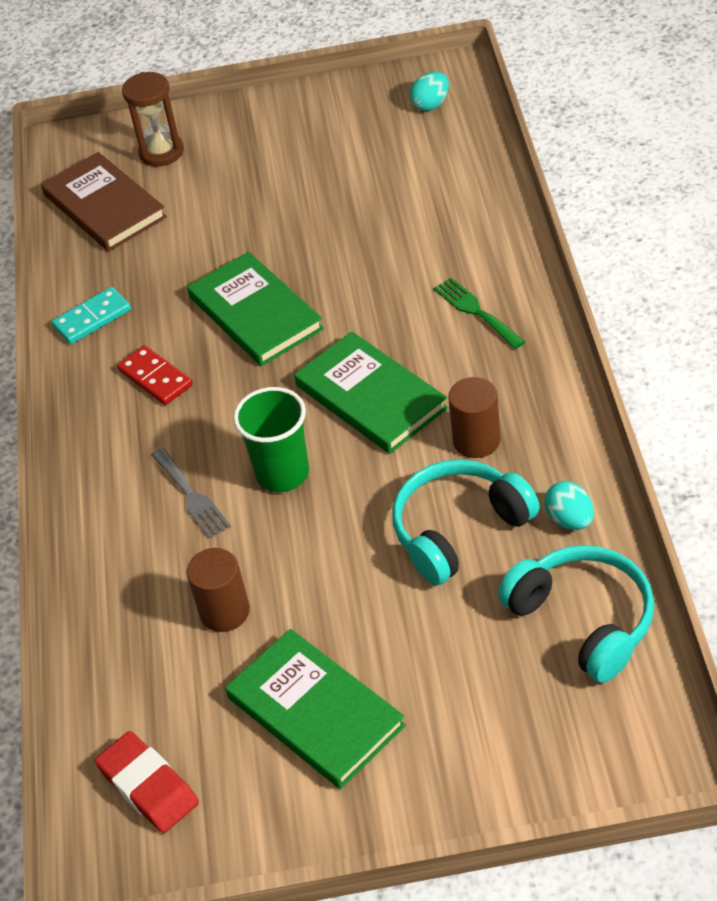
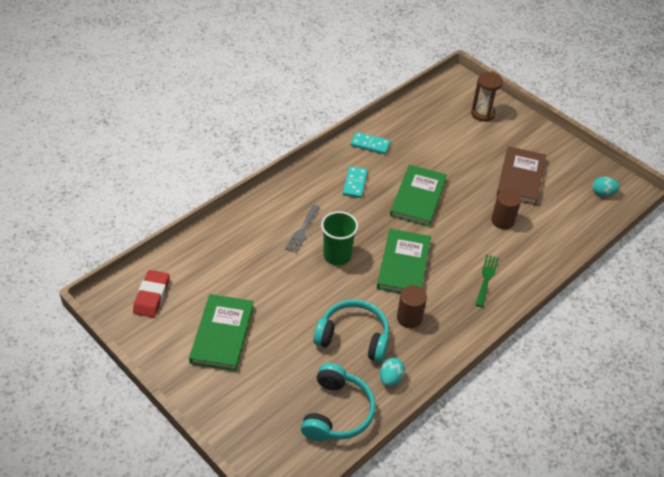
camera: 45 degrees right, 0 degrees up
brown book [41,152,167,252] -> brown book moved to [497,146,546,205]
red domino [117,345,193,405] -> turquoise domino [343,166,368,198]
brown cylinder [187,548,250,632] -> brown cylinder moved to [491,189,521,229]

